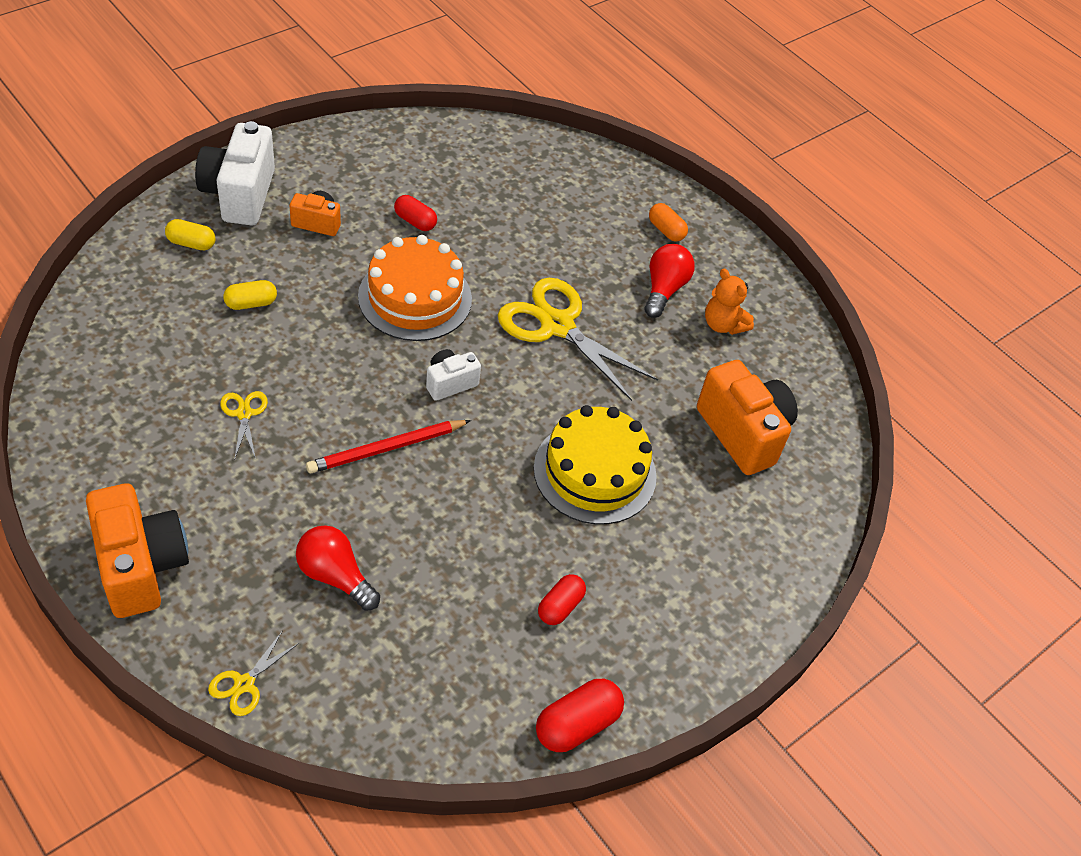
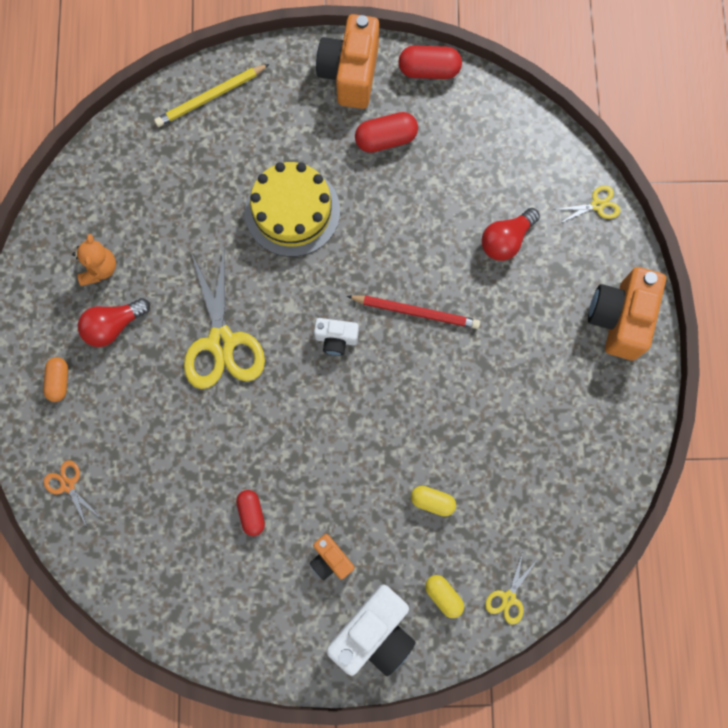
camera: 135 degrees left, 25 degrees up
yellow scissors [220,391,268,460] -> yellow scissors moved to [485,551,538,625]
red light bulb [296,525,380,611] -> red light bulb turned 60 degrees clockwise [481,208,540,261]
orange cake [358,235,472,341] -> none
red capsule [538,574,586,625] -> red capsule [355,112,418,153], size x1.51
orange camera [697,360,798,475] -> orange camera moved to [316,14,379,109]
none -> orange scissors [43,460,101,527]
none -> yellow pencil [154,64,269,127]

